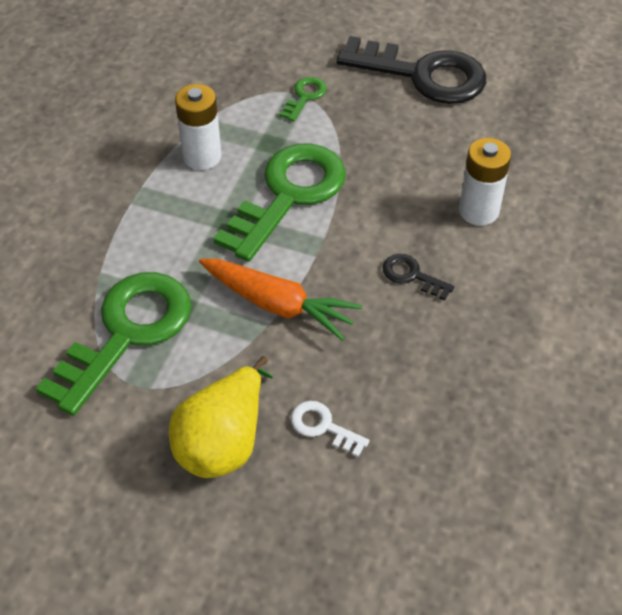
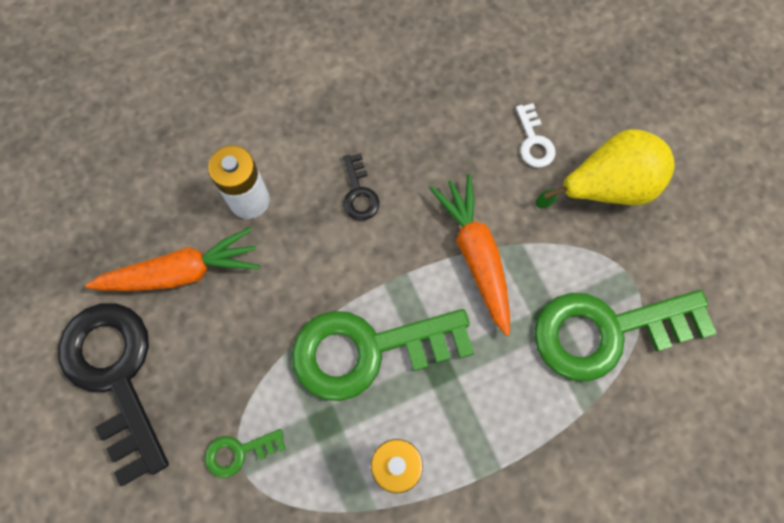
camera: 135 degrees left, 20 degrees up
none -> orange carrot [85,227,260,291]

